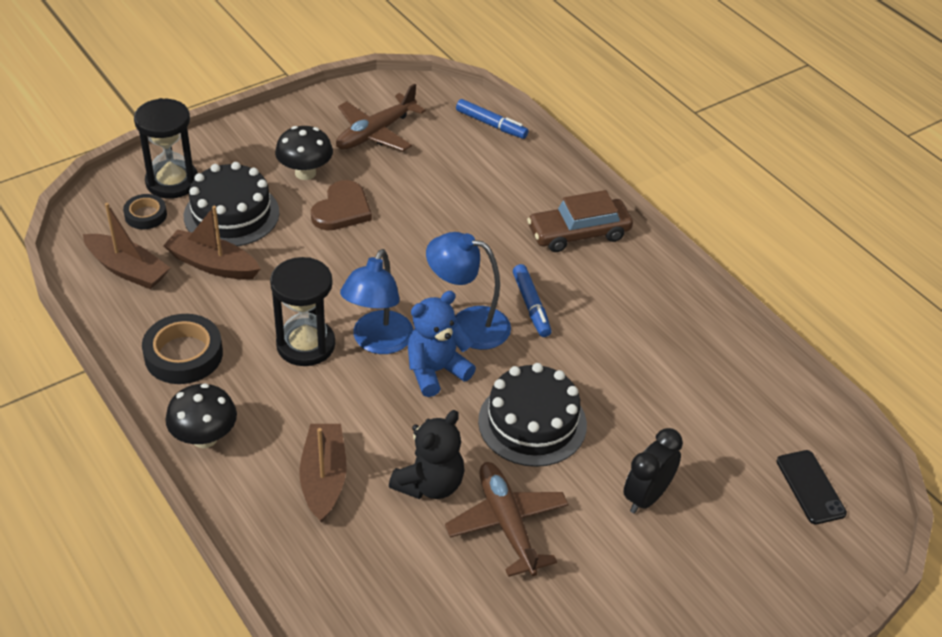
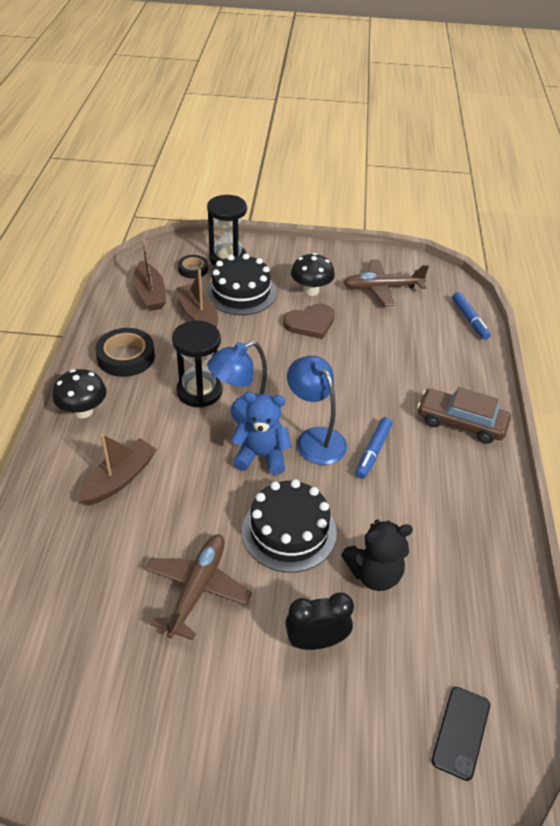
camera: 40 degrees right, 0 degrees up
black teddy bear [389,410,465,499] -> black teddy bear moved to [341,519,413,591]

